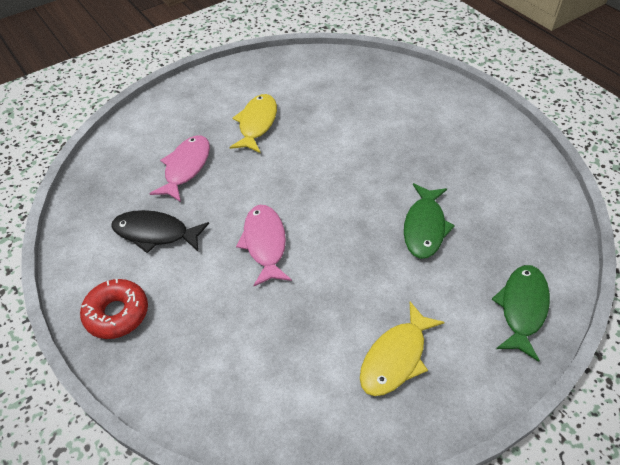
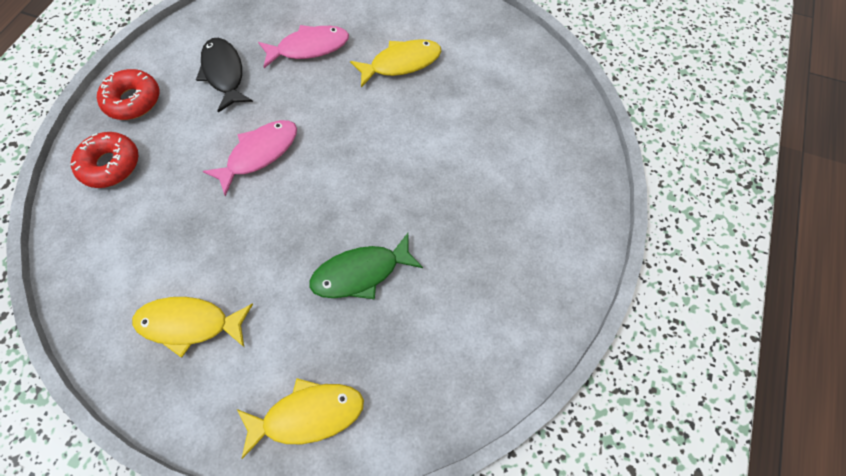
camera: 55 degrees right, 15 degrees up
green fish [492,265,550,362] -> yellow fish [237,378,364,459]
none -> red donut [71,132,139,188]

